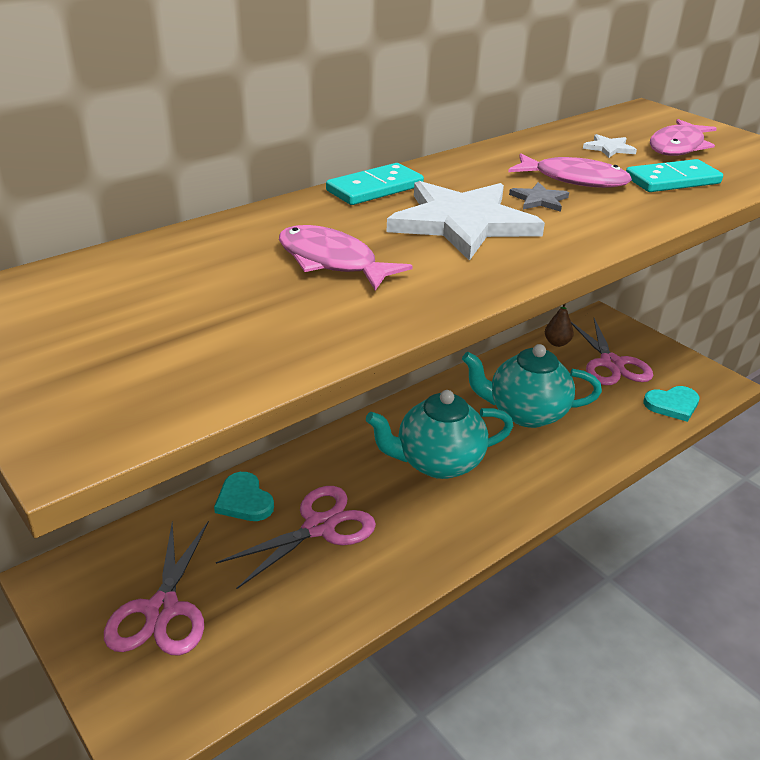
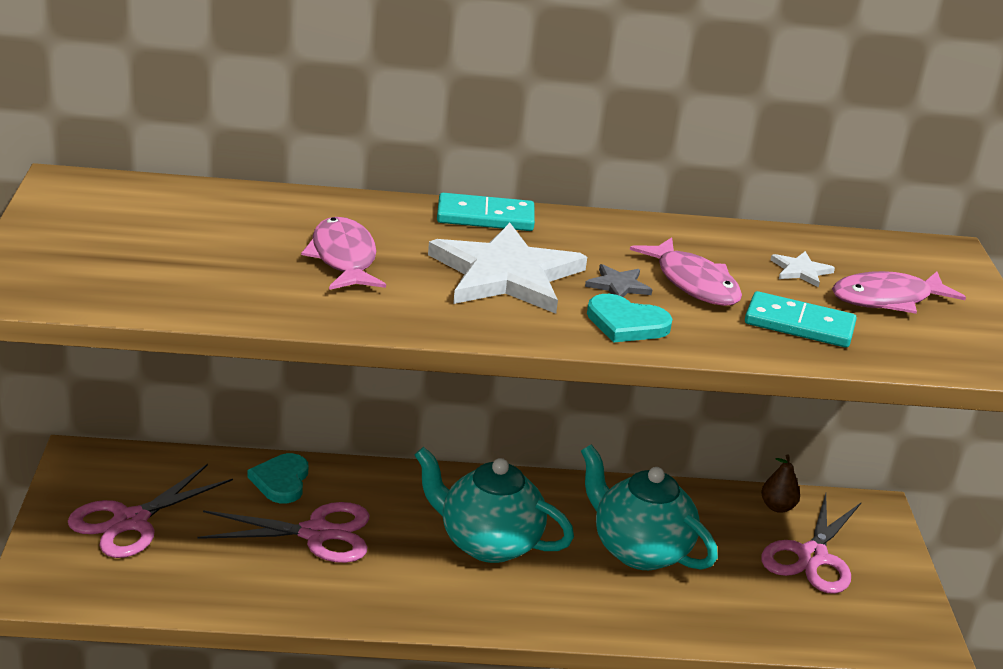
camera: 35 degrees right, 5 degrees down
turquoise heart [643,386,699,422] -> turquoise heart moved to [587,294,672,343]

